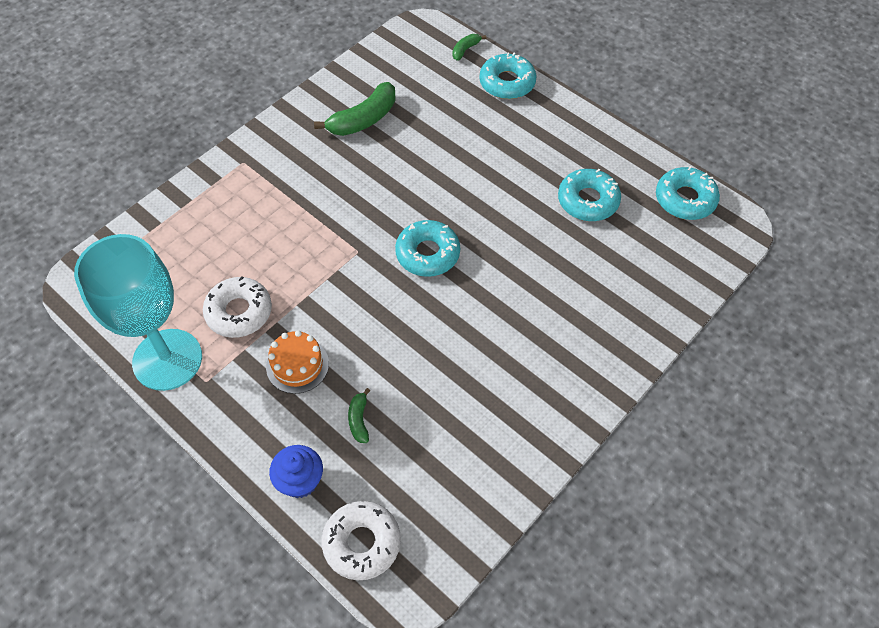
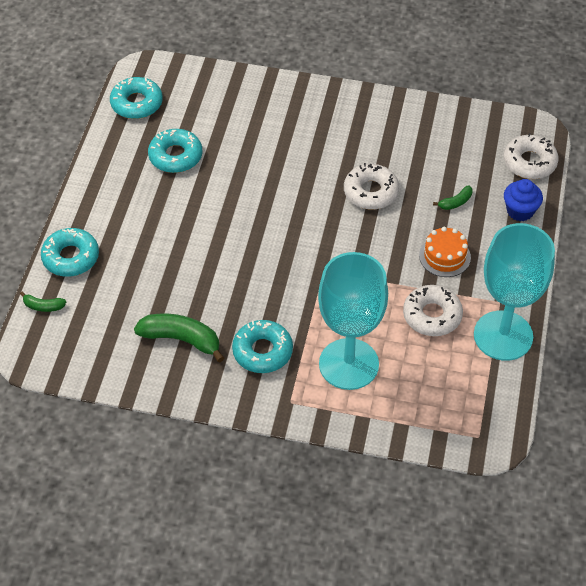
camera: 120 degrees left, 5 degrees down
turquoise donut [395,220,460,277] -> turquoise donut moved to [232,320,293,373]
none -> turquoise goblet [318,252,388,390]
none -> white donut [344,163,399,210]

